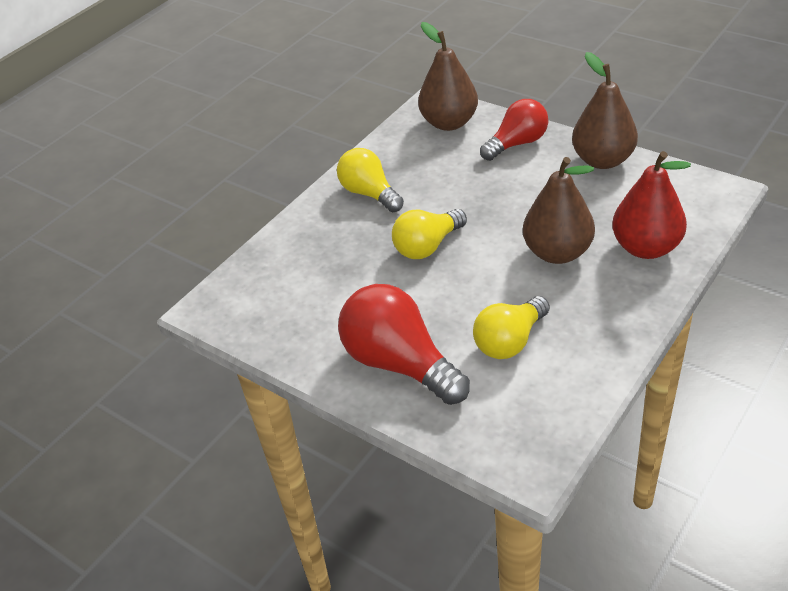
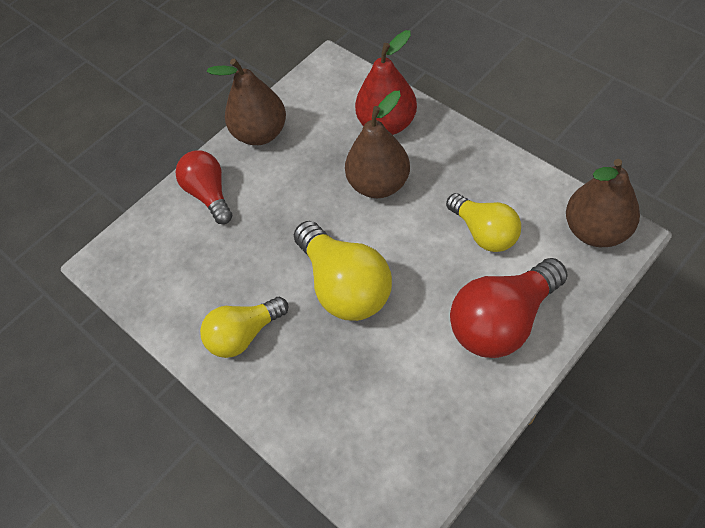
camera: 80 degrees left, 15 degrees up
yellow light bulb [392,209,467,259] -> yellow light bulb [294,221,392,321], size x1.51
brown pear [418,22,478,131] -> brown pear moved to [566,159,640,247]

